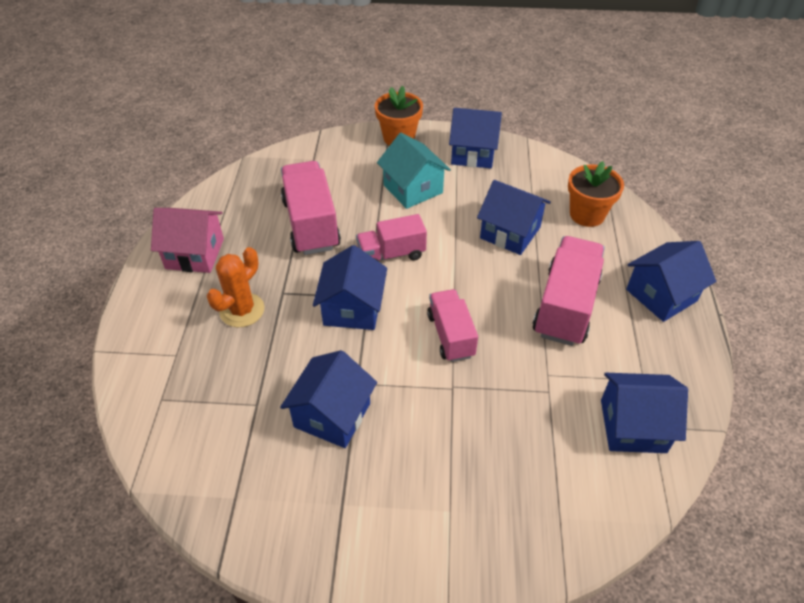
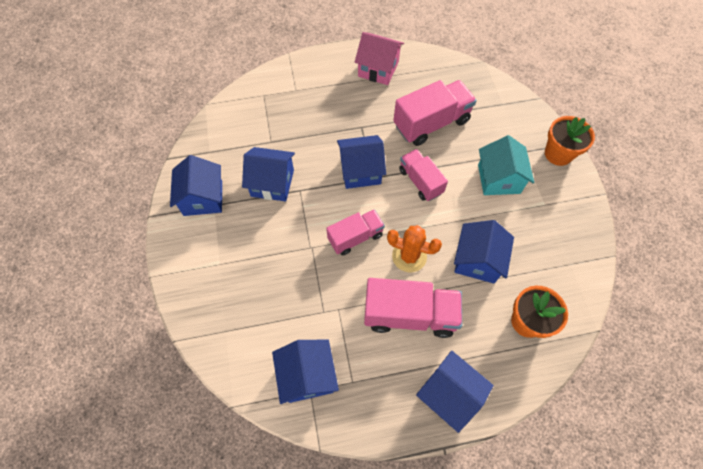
camera: 75 degrees right, 15 degrees up
pink house [151,208,224,273] -> pink house turned 60 degrees counterclockwise [355,32,404,85]
orange cactus [207,247,264,327] -> orange cactus moved to [387,225,442,273]
turquoise house [377,133,451,209] -> turquoise house turned 45 degrees counterclockwise [478,135,534,195]
blue house [449,108,502,168] -> blue house moved to [170,155,222,216]

